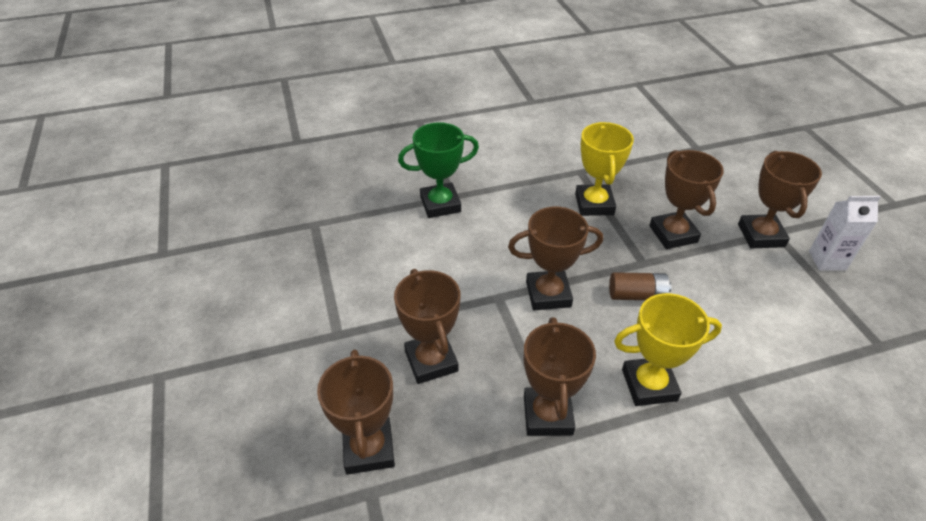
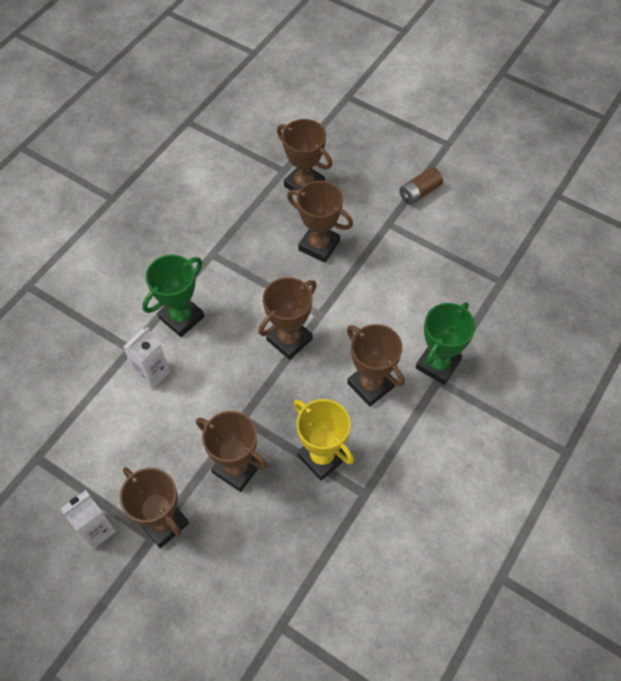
camera: 140 degrees right, 15 degrees up
brown trophy [524,317,596,436] -> brown trophy moved to [347,324,405,406]
brown battery [609,272,671,300] -> brown battery moved to [399,167,443,205]
yellow trophy [614,293,722,406] -> green trophy [142,255,204,337]
none -> white carton [123,327,170,389]

